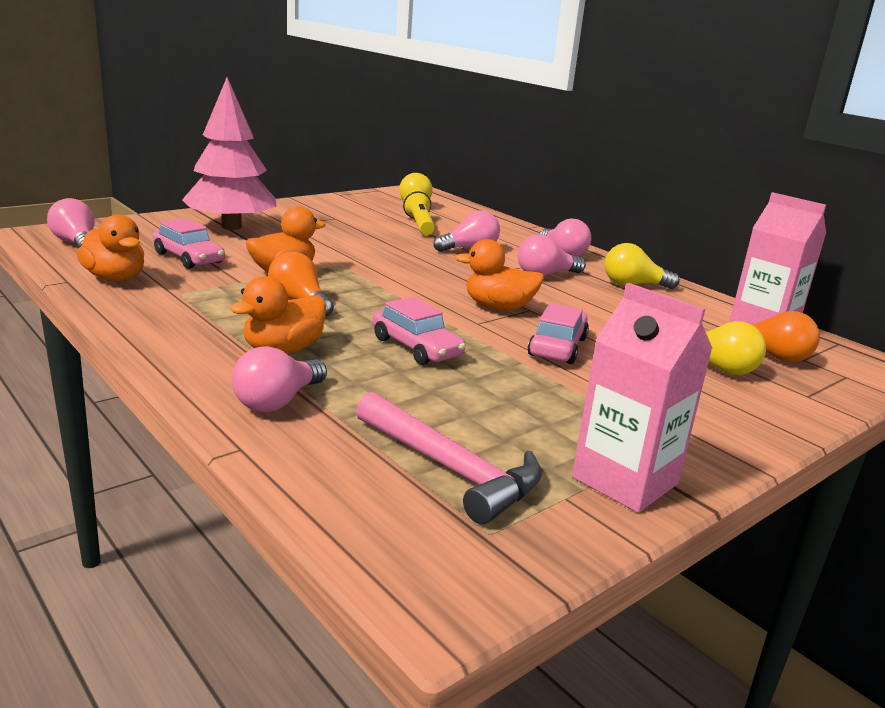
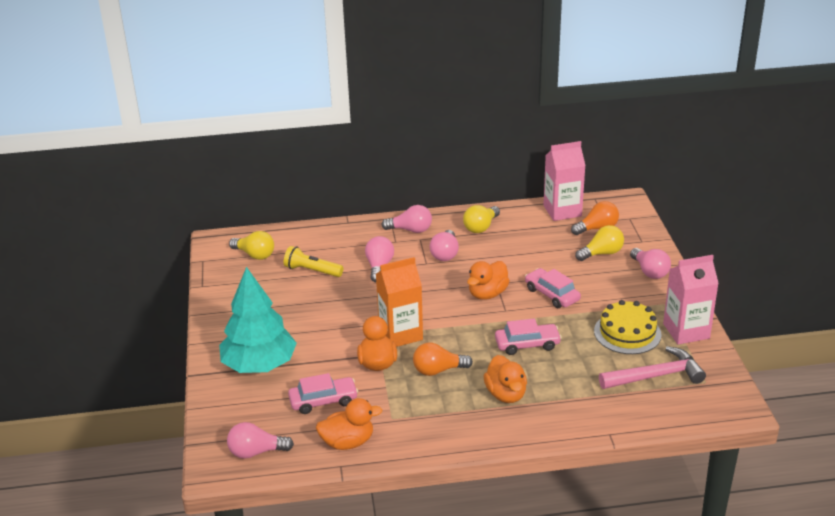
camera: 55 degrees left, 10 degrees up
pink tree [182,77,277,230] -> turquoise tree [219,267,297,373]
pink light bulb [231,346,327,412] -> pink light bulb moved to [630,248,671,279]
none -> orange carton [376,257,423,347]
none -> yellow cake [594,300,662,354]

